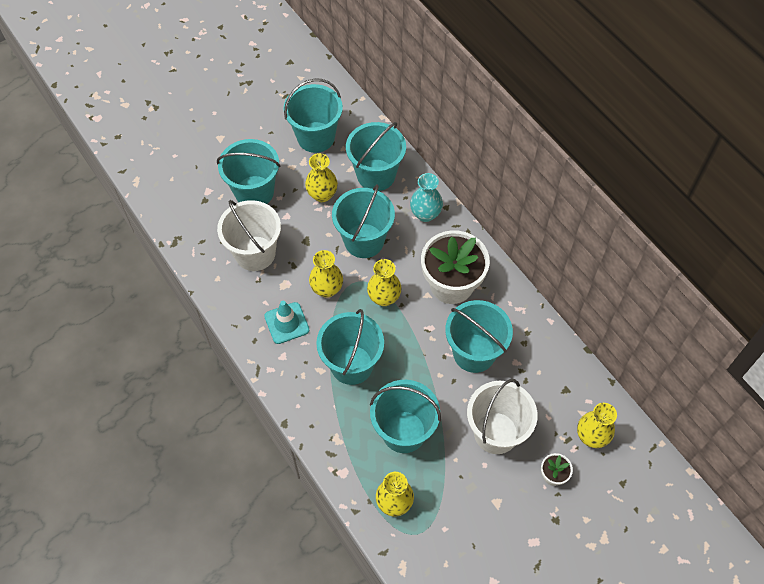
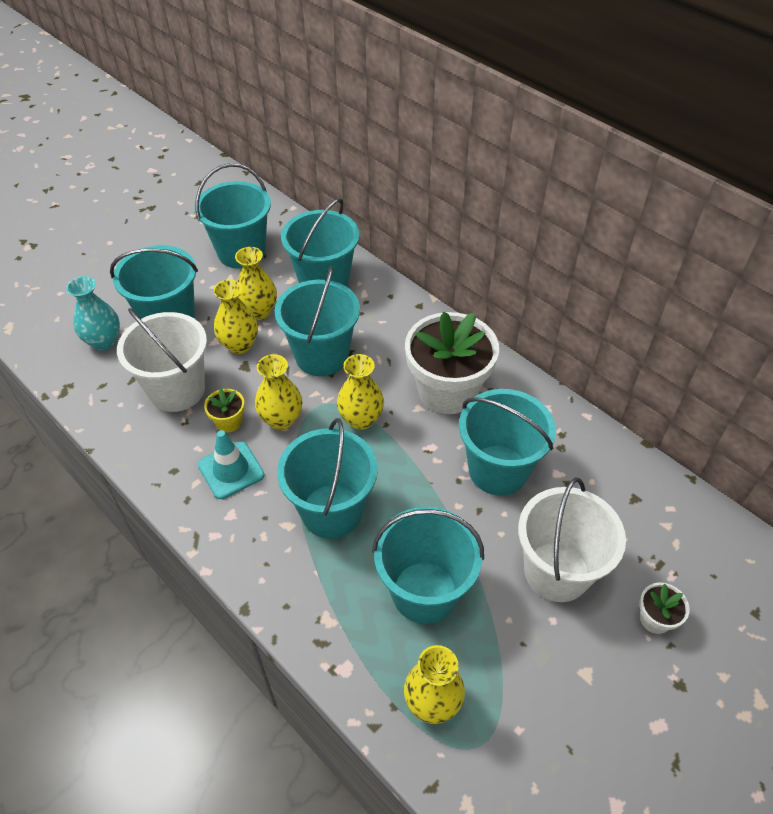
camera: 10 degrees left, 10 degrees down
turquoise vase [410,173,443,222] -> turquoise vase moved to [66,276,120,350]
yellow vase [577,403,617,448] -> yellow vase moved to [213,280,258,354]
none -> yellow flower pot [204,388,245,433]

